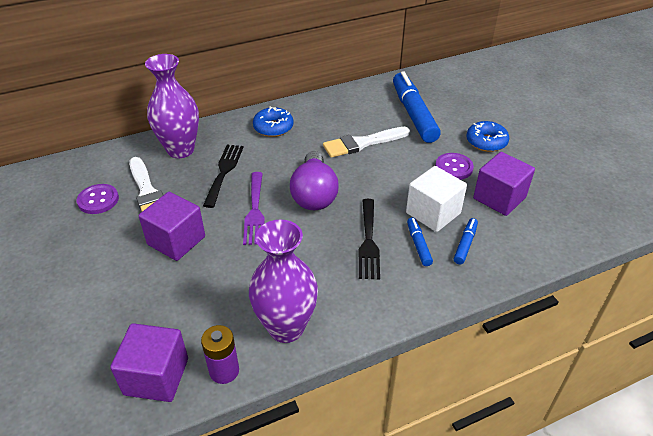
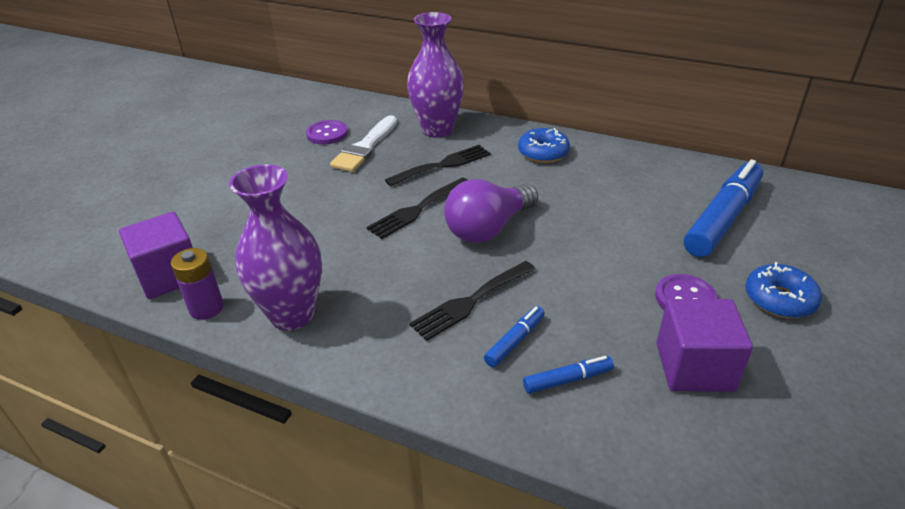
camera: 50 degrees right, 5 degrees down
purple cube [139,192,205,261] -> none
purple fork [243,172,265,245] -> black fork [366,177,468,239]
white brush [323,127,410,158] -> none
white cube [406,166,467,232] -> none

